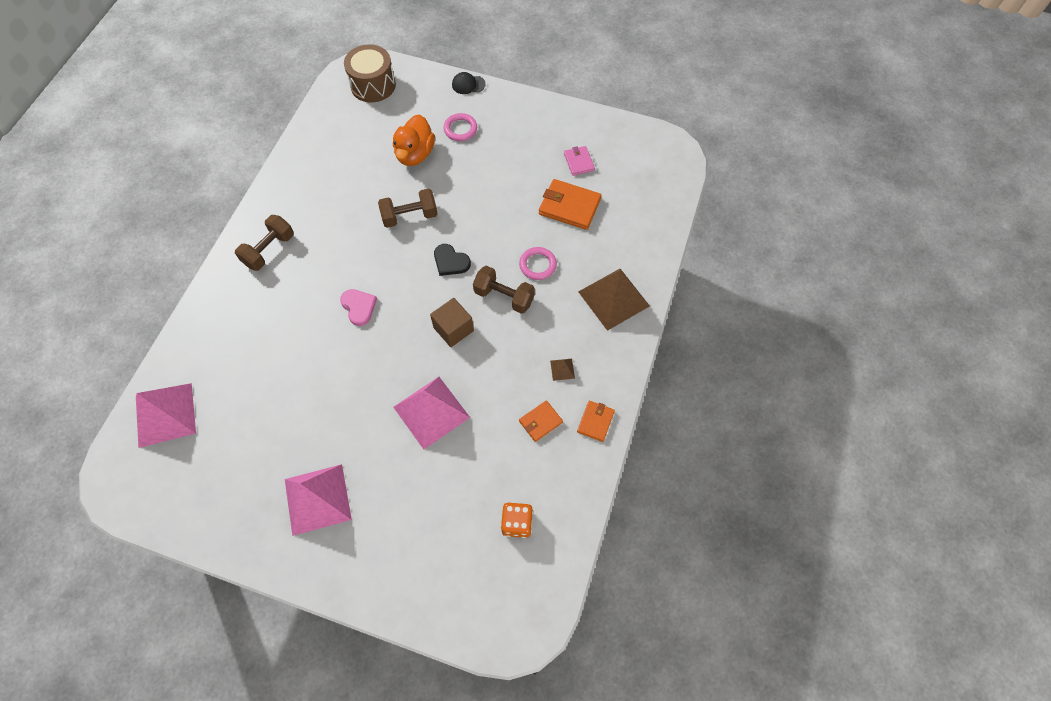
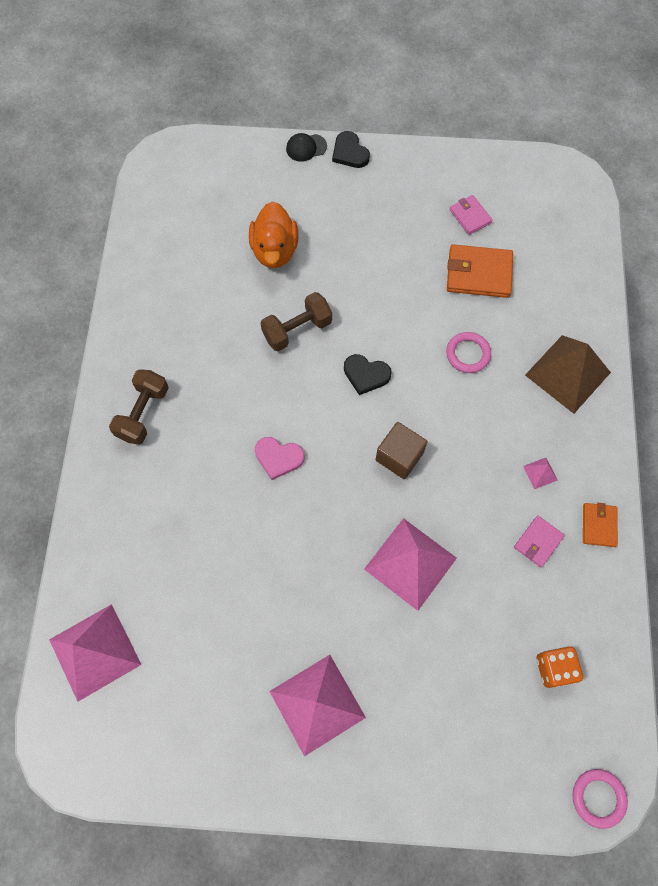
camera: 15 degrees left, 5 degrees up
pink heart [340,289,377,326] -> pink heart turned 150 degrees clockwise [255,437,305,480]
brown drum [344,44,396,103] -> none
pink ring [443,113,477,141] -> pink ring moved to [573,769,628,829]
brown dumbbell [473,266,535,314] -> none
orange wallet [519,400,563,442] -> pink wallet [514,515,565,567]
brown pyramid [550,359,575,381] -> pink pyramid [523,458,558,489]
none -> black heart [332,131,370,168]

